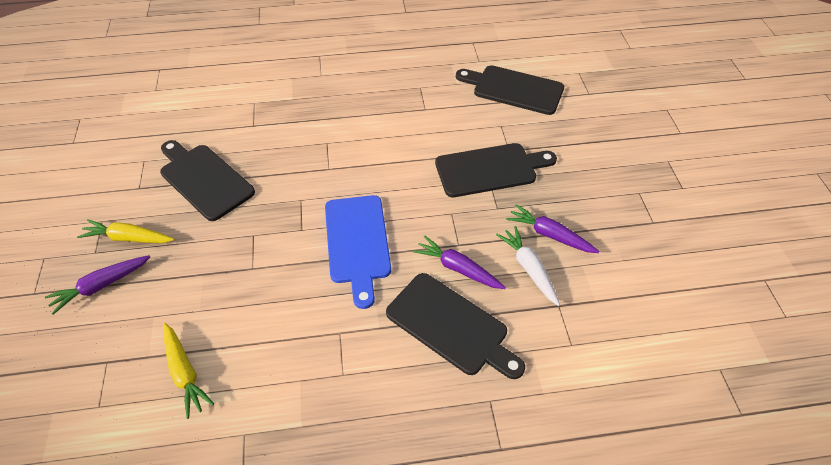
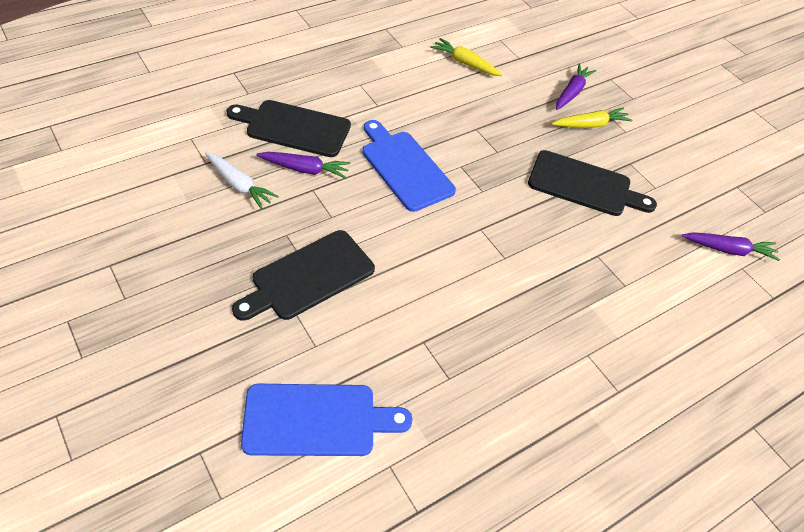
camera: 150 degrees right, 0 degrees up
black cutting board [456,65,564,115] -> blue cutting board [241,384,413,456]
purple carrot [506,204,600,253] -> purple carrot moved to [682,232,780,261]

